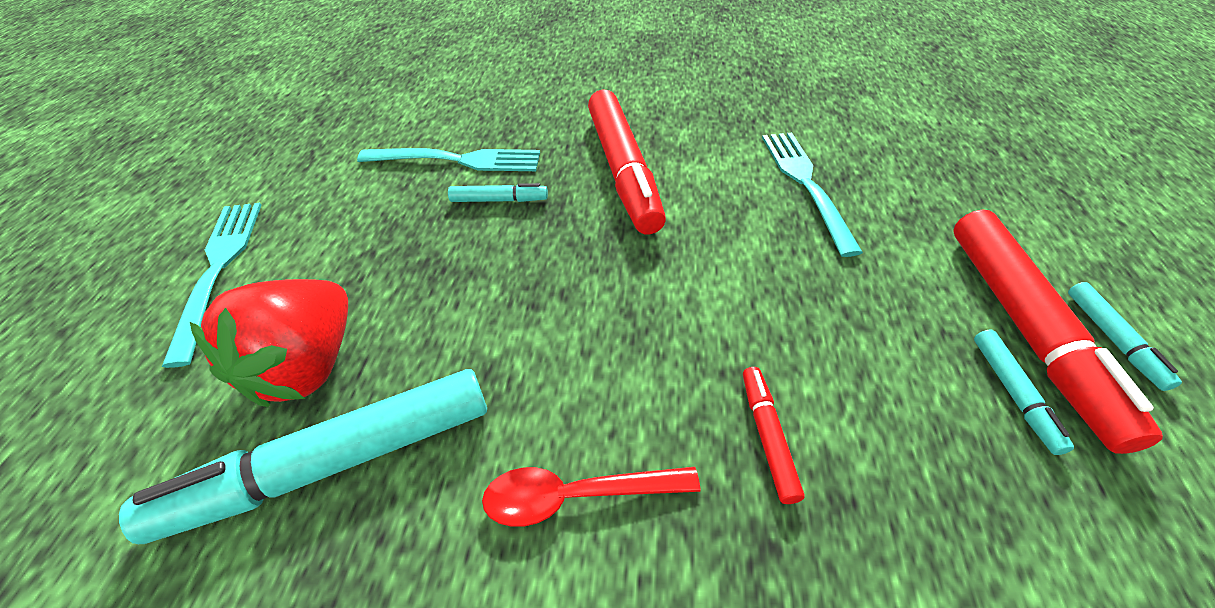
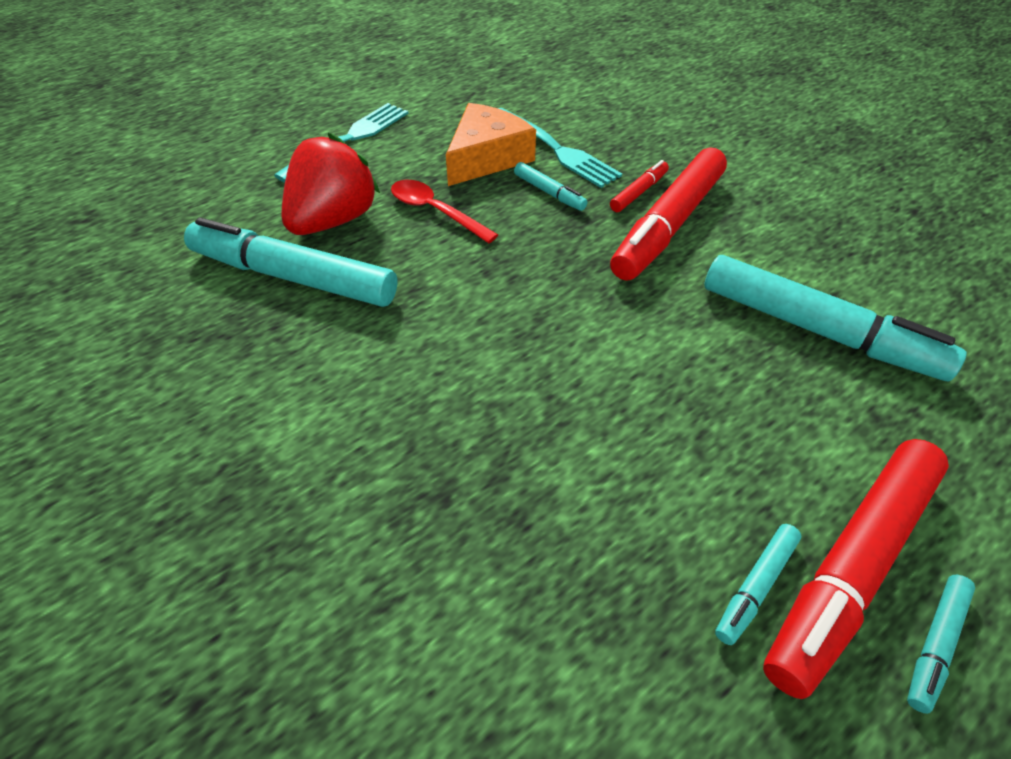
camera: 45 degrees right, 0 degrees up
red strawberry [190,279,348,407] -> red strawberry turned 150 degrees clockwise [281,133,380,235]
red spoon [482,467,700,527] -> red spoon moved to [391,180,498,243]
red marker [743,367,805,504] -> red marker moved to [610,160,669,212]
turquoise fork [762,133,863,257] -> turquoise marker [704,255,967,381]
none -> orange cheese [446,103,536,186]

